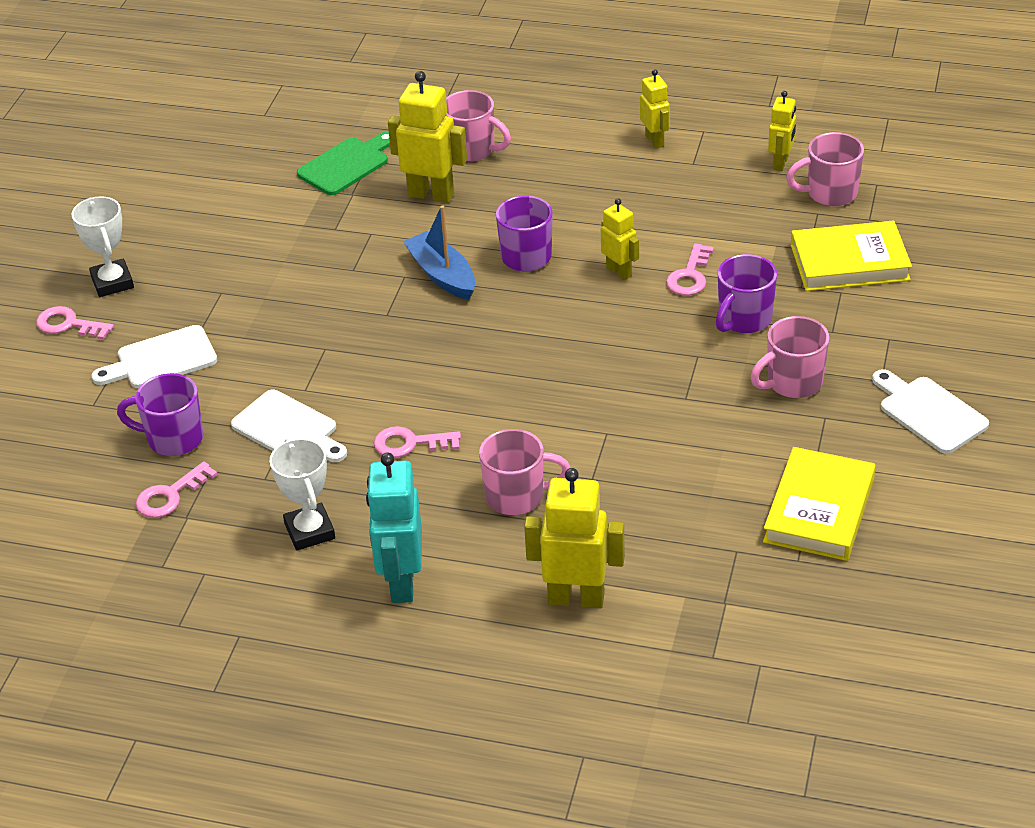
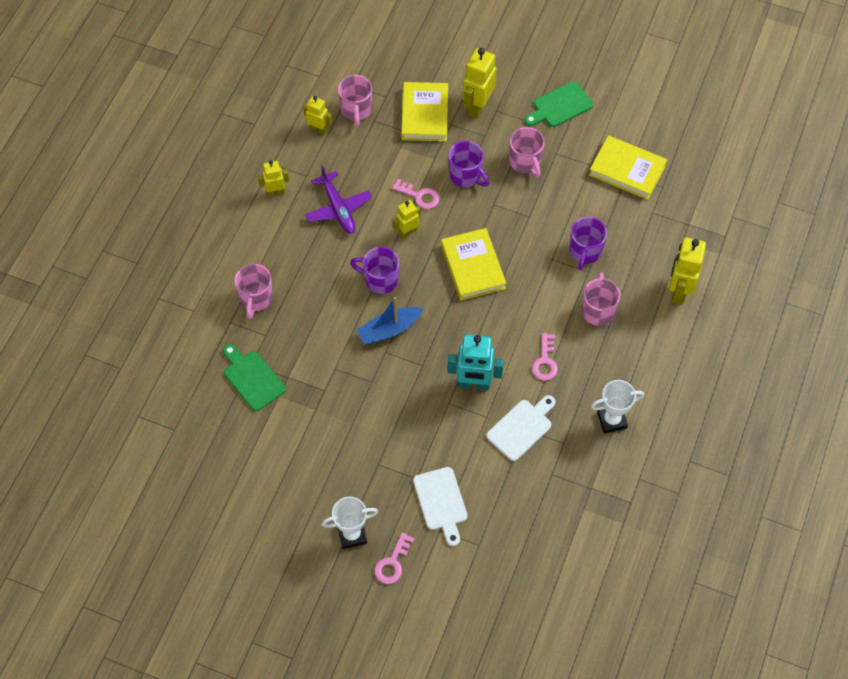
camera: 85 degrees left, 20 degrees up
purple mug [117,373,203,456] -> purple mug moved to [570,217,607,270]
pink key [136,461,218,518] -> none
turquoise robot [366,452,422,603] -> turquoise robot moved to [447,334,504,390]
yellow robot [388,71,467,203] -> yellow robot moved to [463,48,497,119]
pink mug [446,90,511,161] -> pink mug turned 150 degrees clockwise [234,264,273,319]
white cutting board [872,369,989,454] -> green cutting board [524,81,593,127]
none -> purple plane [305,165,372,234]
none -> yellow book [441,228,506,301]

